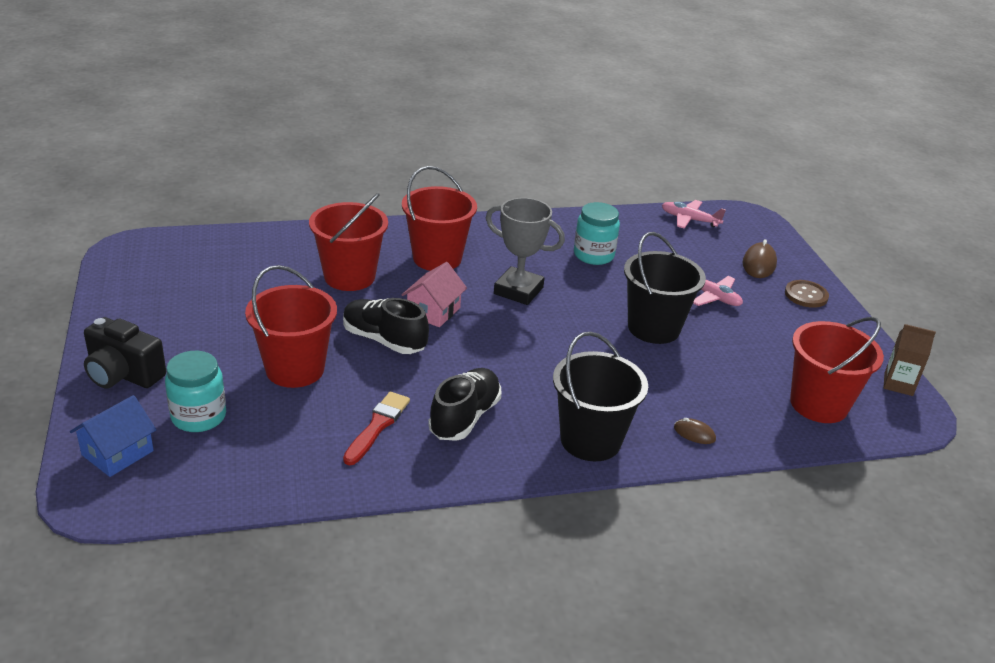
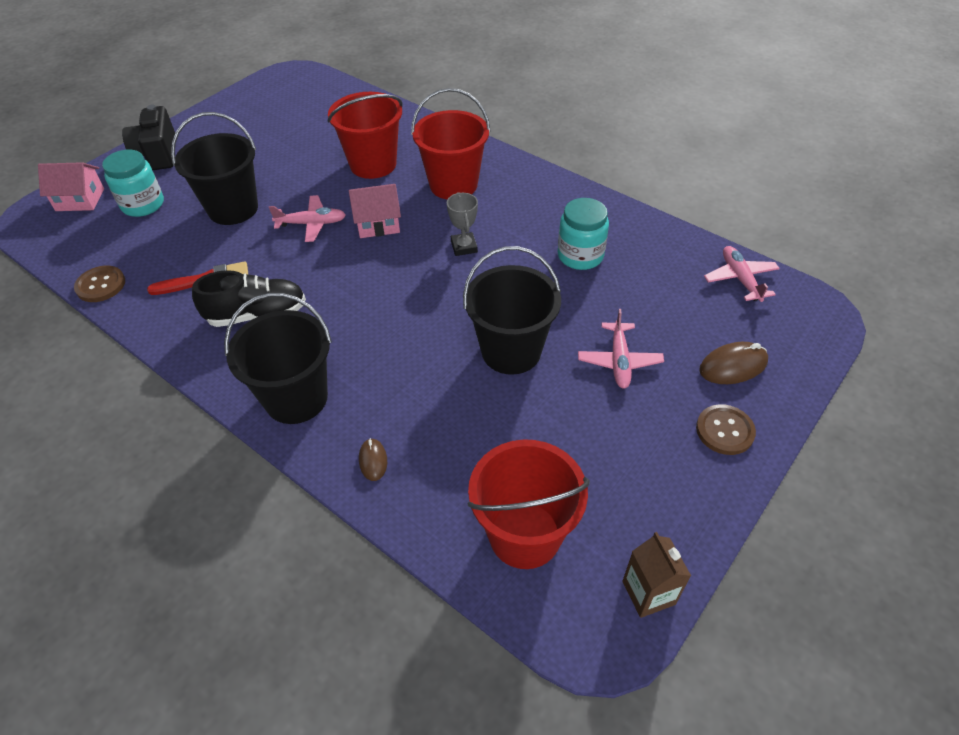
camera: 55 degrees right, 15 degrees up
blue house [70,395,157,477] -> pink house [38,162,104,211]
red bucket [245,265,337,388] -> black bucket [171,112,258,225]
black shoe [343,298,429,354] -> pink plane [269,195,346,242]
grey trophy [486,198,565,305] -> grey trophy [447,192,478,256], size x0.58
none -> brown button [74,265,125,302]

